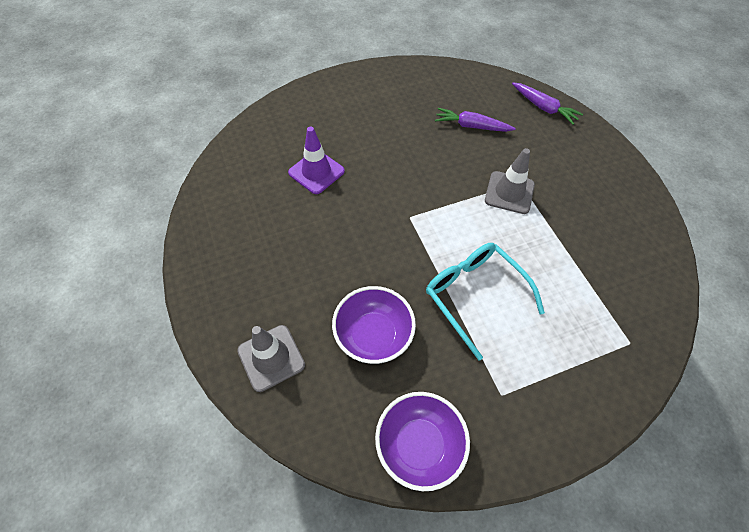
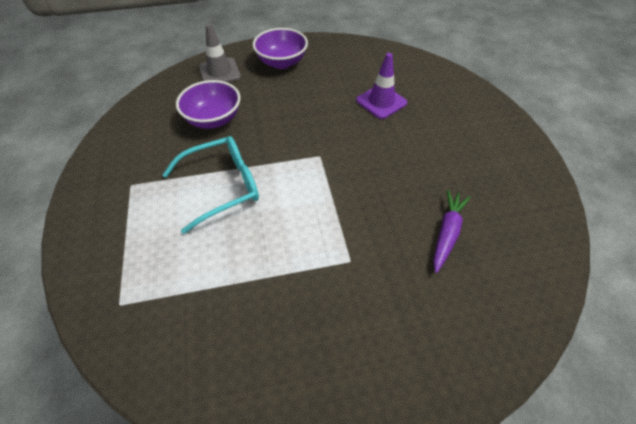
camera: 100 degrees right, 5 degrees down
purple bowl [375,392,470,491] -> purple bowl moved to [253,28,308,69]
grey traffic cone [485,148,535,214] -> none
purple carrot [512,83,583,125] -> none

